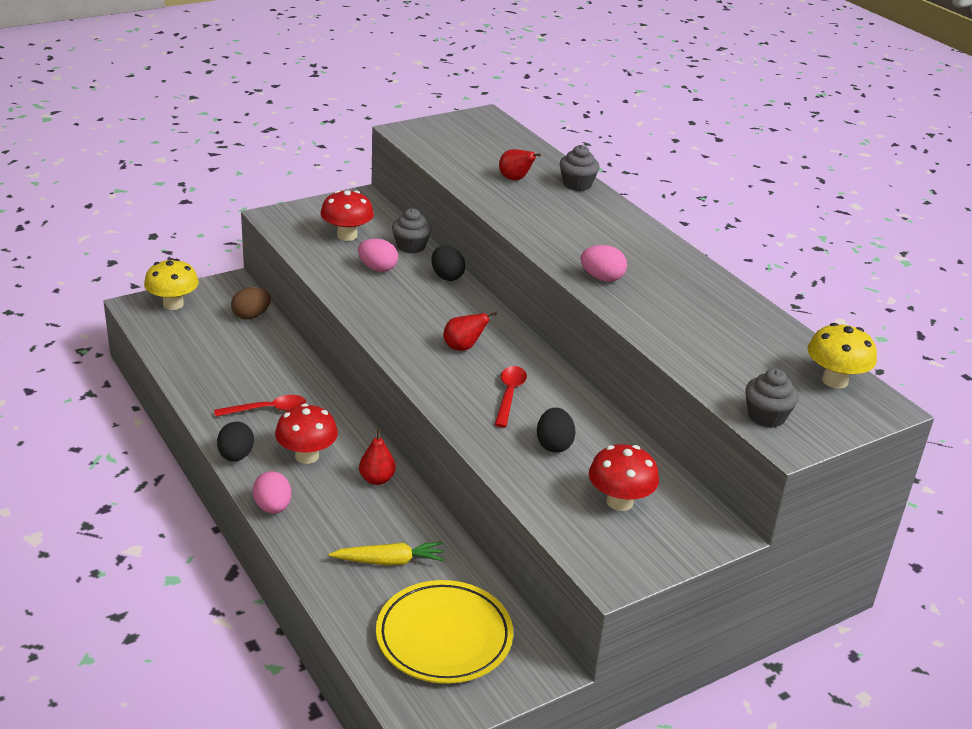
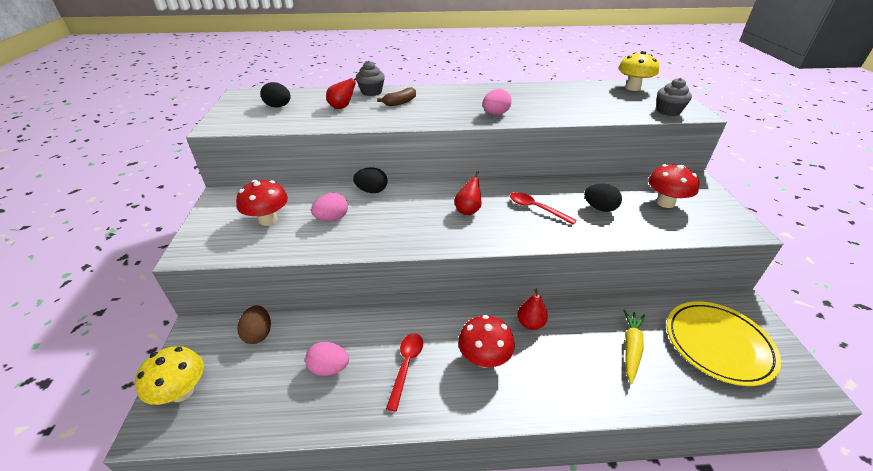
camera: 60 degrees left, 5 degrees up
black egg [217,421,254,461] -> black egg moved to [260,82,291,108]
pink egg [253,471,291,514] -> pink egg moved to [305,342,349,376]
grey cupcake [392,208,432,254] -> none
none -> brown banana [377,87,416,106]

